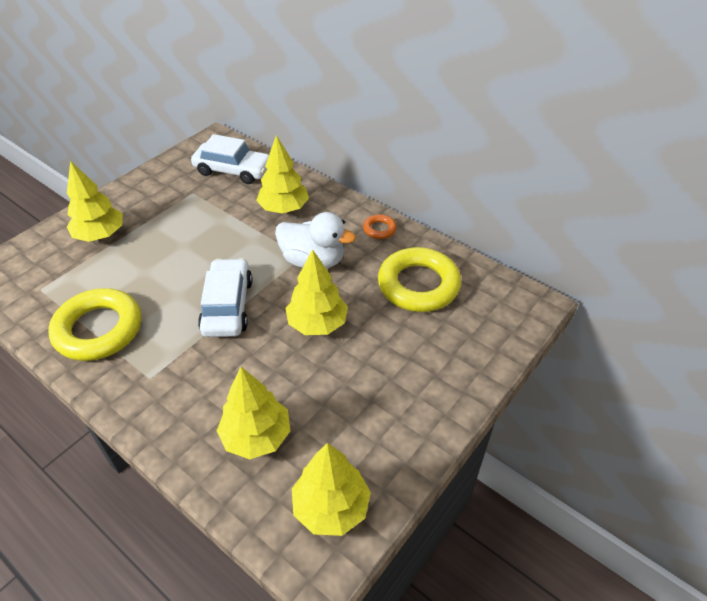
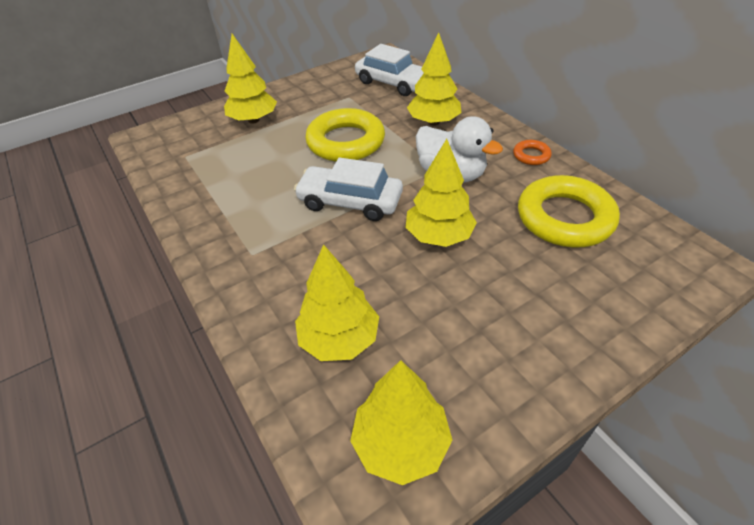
camera: 20 degrees right, 0 degrees up
yellow ring [48,288,141,361] -> yellow ring moved to [305,108,385,162]
white car [198,258,253,337] -> white car turned 90 degrees counterclockwise [294,157,403,221]

